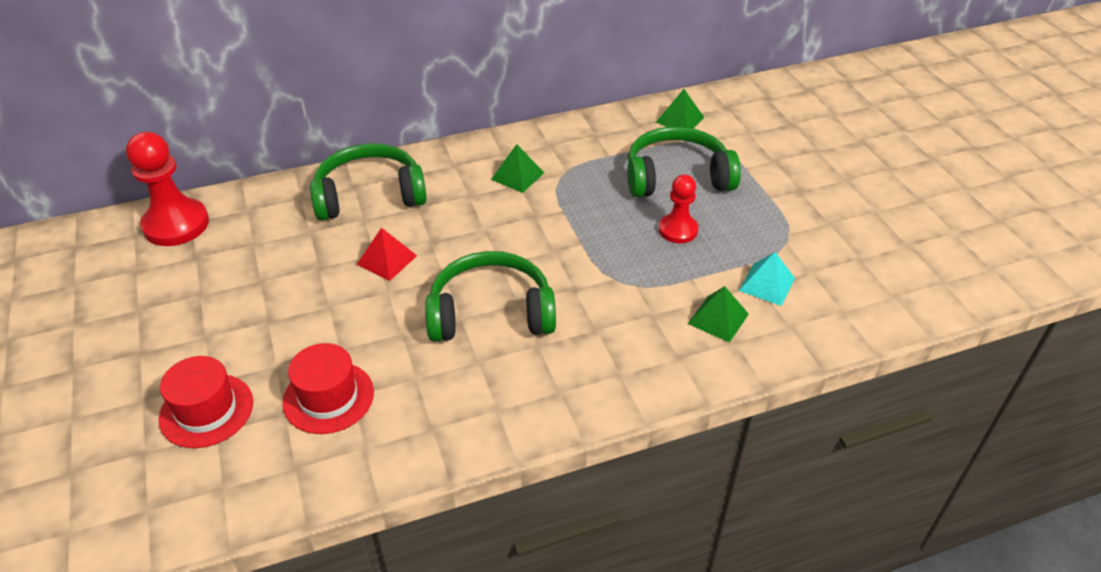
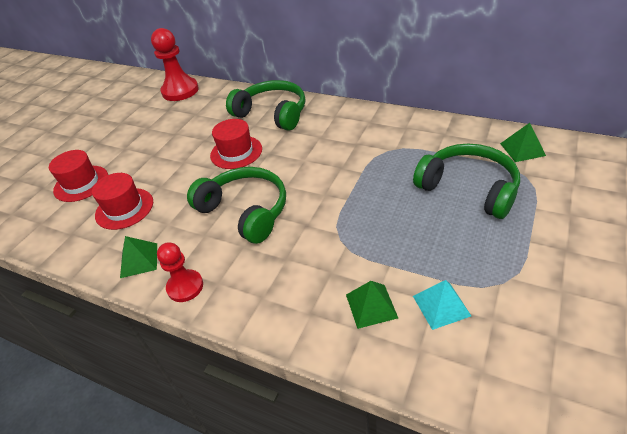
camera: 50 degrees right, 0 degrees up
red pyramid [357,228,417,281] -> red hat [210,119,262,169]
green pyramid [491,144,544,193] -> green pyramid moved to [120,236,157,278]
red pawn [659,174,699,243] -> red pawn moved to [157,242,203,302]

